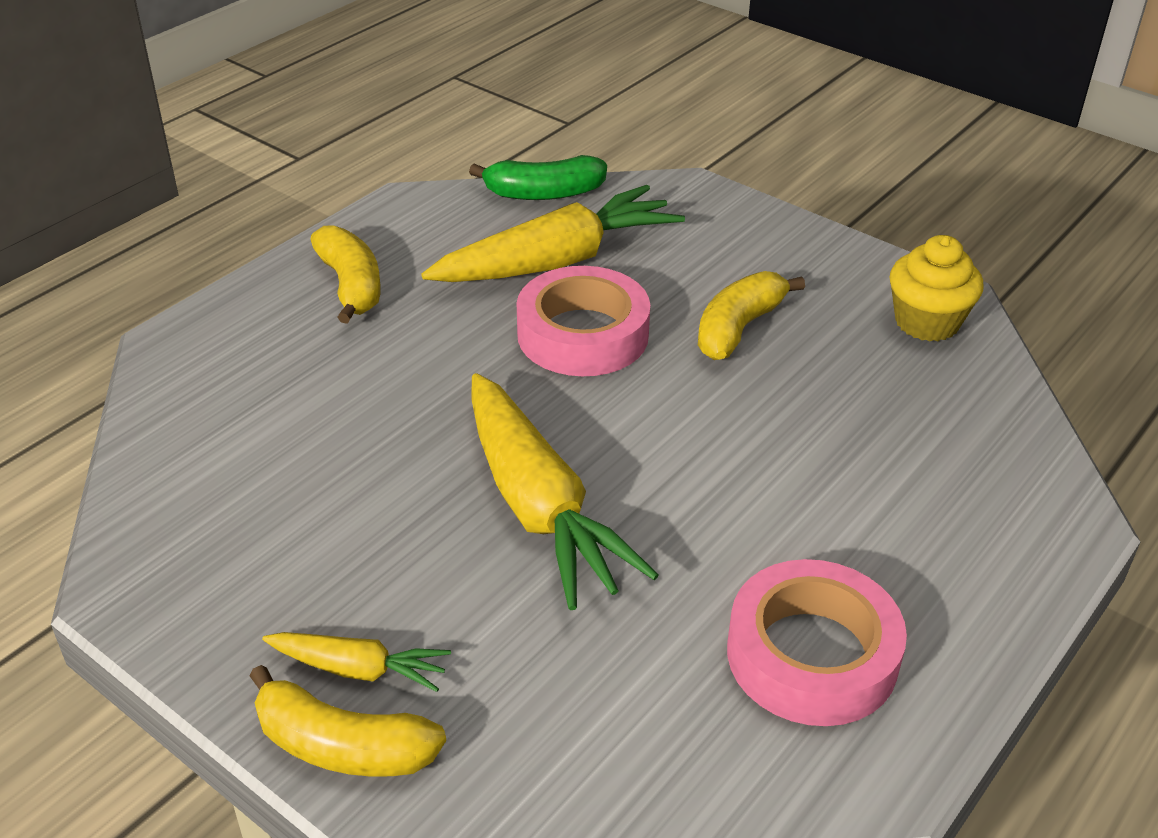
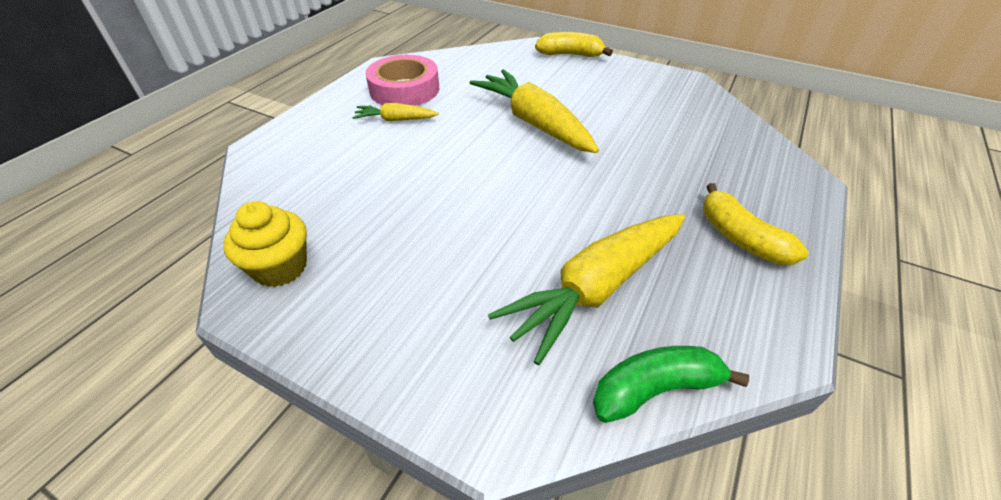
camera: 170 degrees right, 5 degrees up
yellow carrot [262,632,451,692] -> yellow carrot moved to [352,103,439,121]
pink tape [517,266,650,376] -> none
yellow banana [698,271,805,360] -> none

